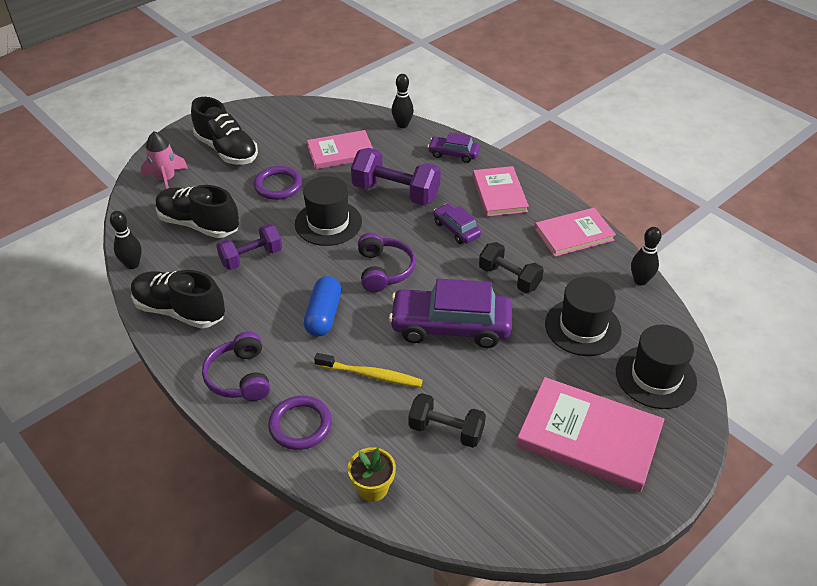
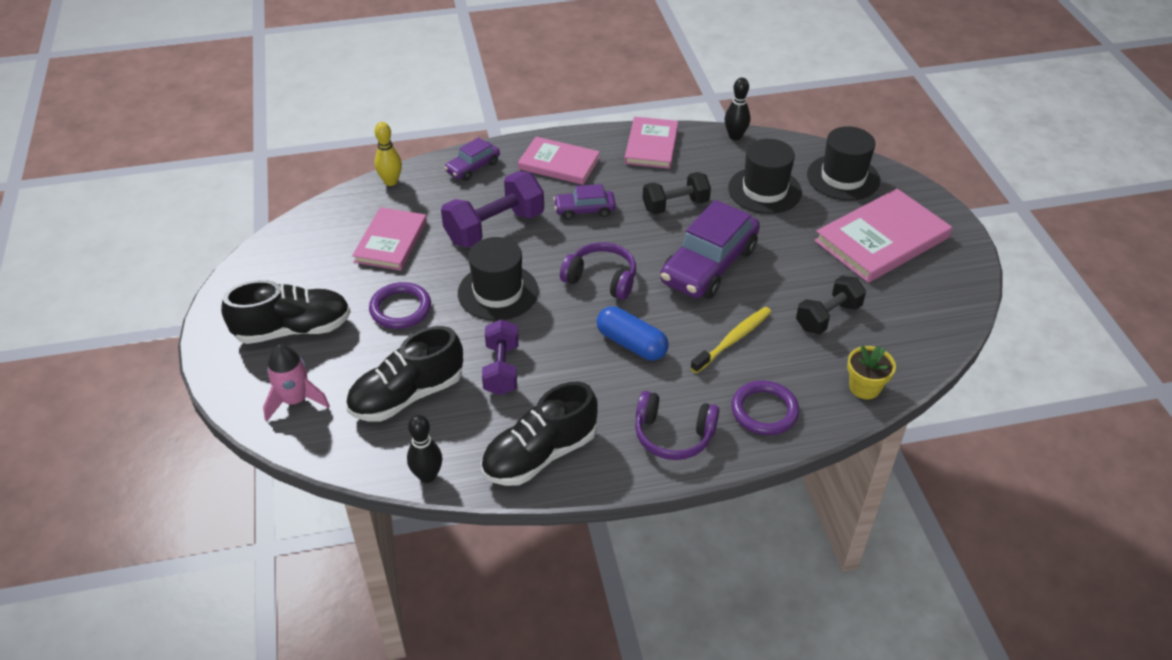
camera: 60 degrees left, 0 degrees up
black bowling pin [392,74,414,128] -> yellow bowling pin [374,122,402,186]

